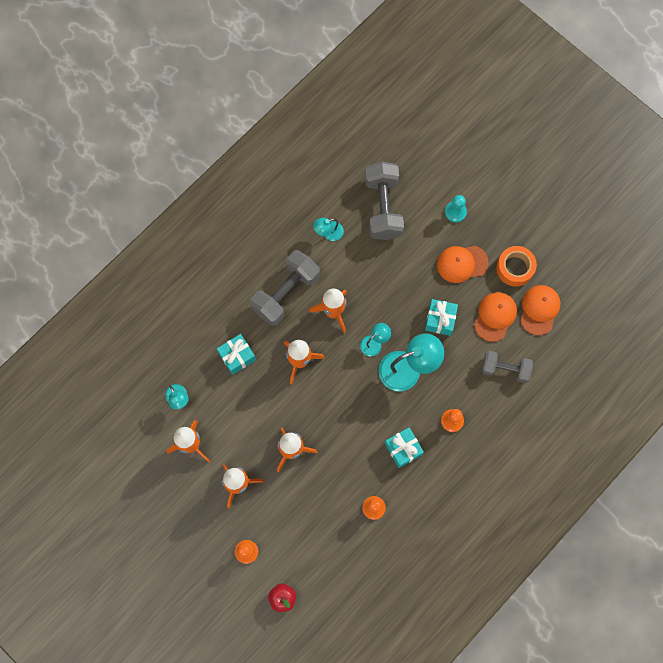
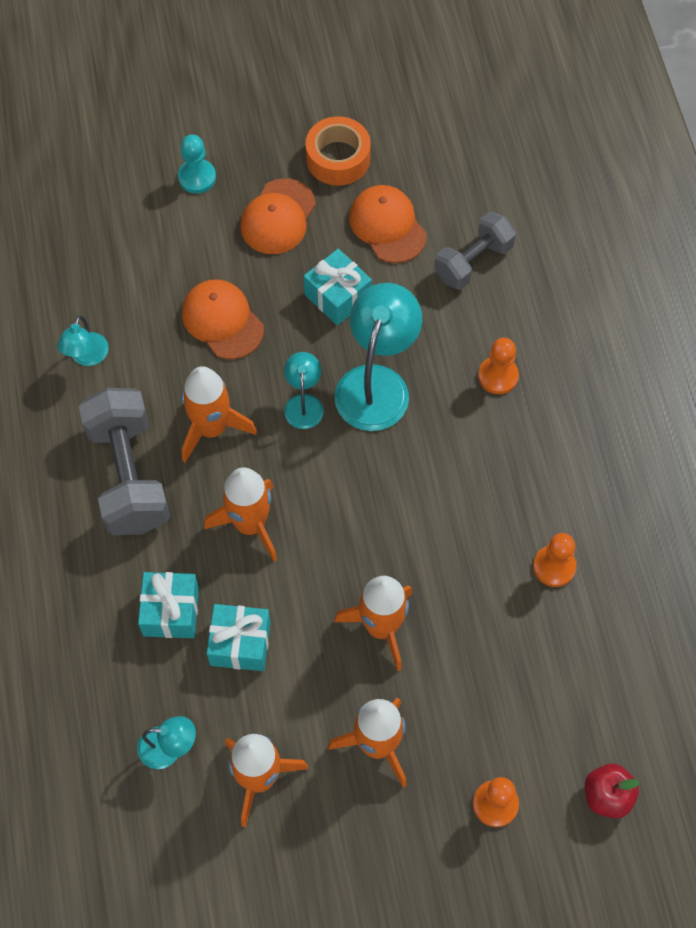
camera: 55 degrees left, 10 degrees down
grey dumbbell [365,162,404,240] -> none
turquoise gift [385,427,424,468] -> turquoise gift moved to [207,604,271,671]
orange cap [520,285,561,335] -> orange cap moved to [182,280,264,359]

